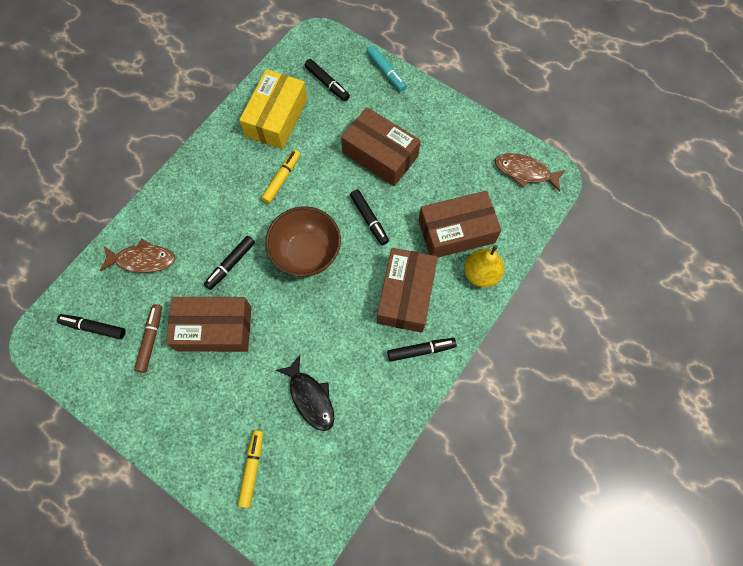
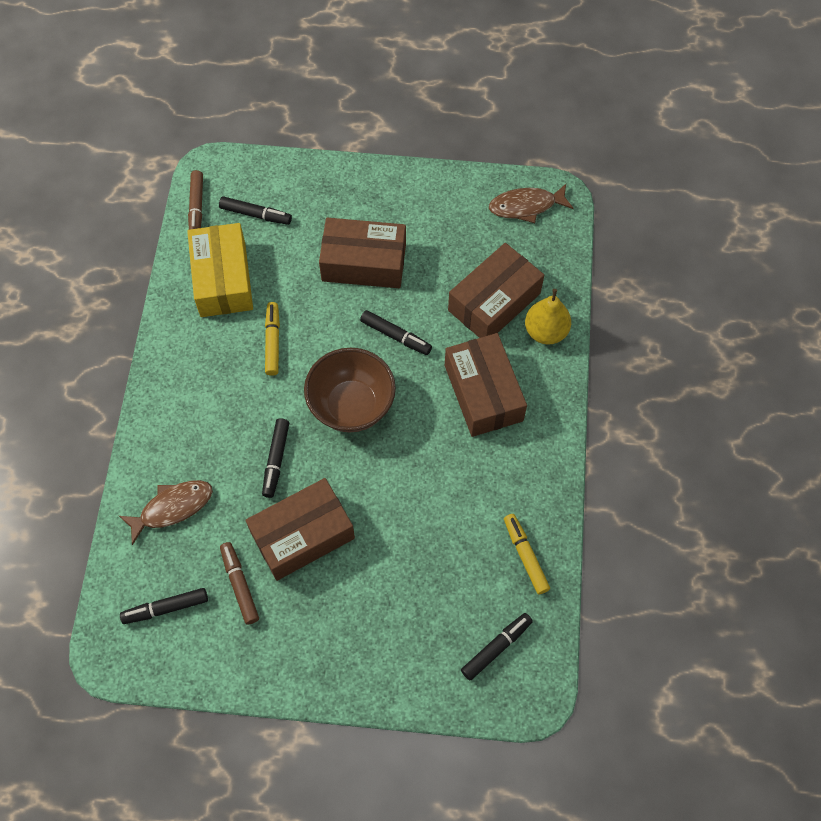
camera: 30 degrees left, 5 degrees down
yellow marker [238,430,263,508] -> yellow marker moved to [504,514,550,594]
black fish [276,355,334,431] -> none
turquoise marker [367,46,407,92] -> none
black marker [387,338,457,362] -> black marker moved to [461,613,533,681]
none -> brown marker [188,170,203,230]

